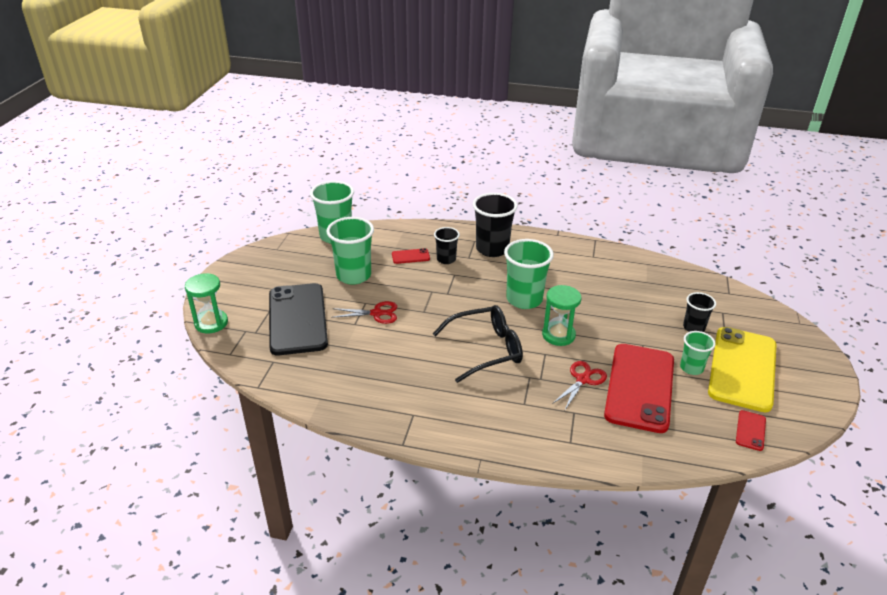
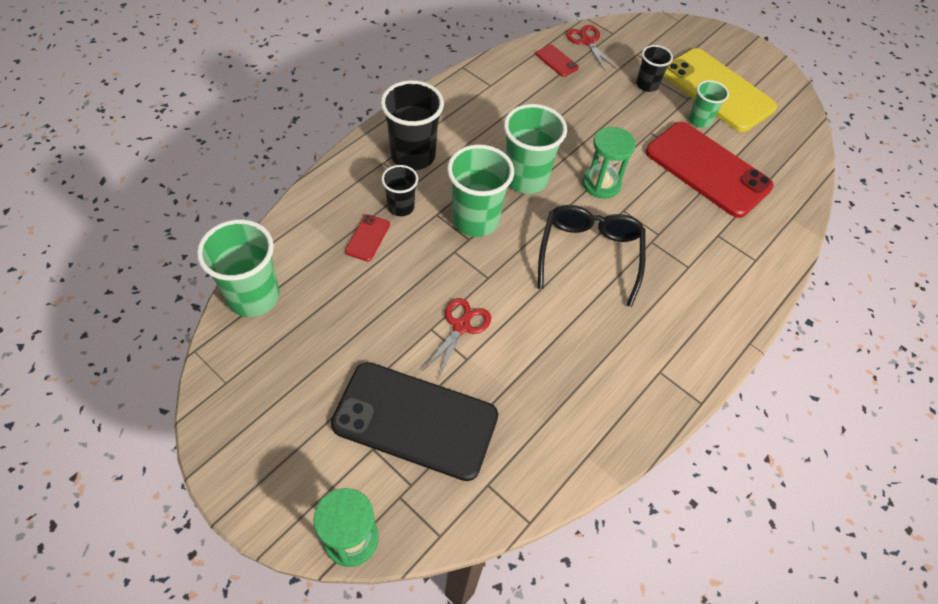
camera: 65 degrees left, 20 degrees up
green cup [326,217,374,285] -> green cup moved to [447,144,514,237]
red scissors [552,361,607,410] -> red scissors moved to [566,25,617,71]
red phone [736,410,766,451] -> red phone moved to [536,44,579,77]

